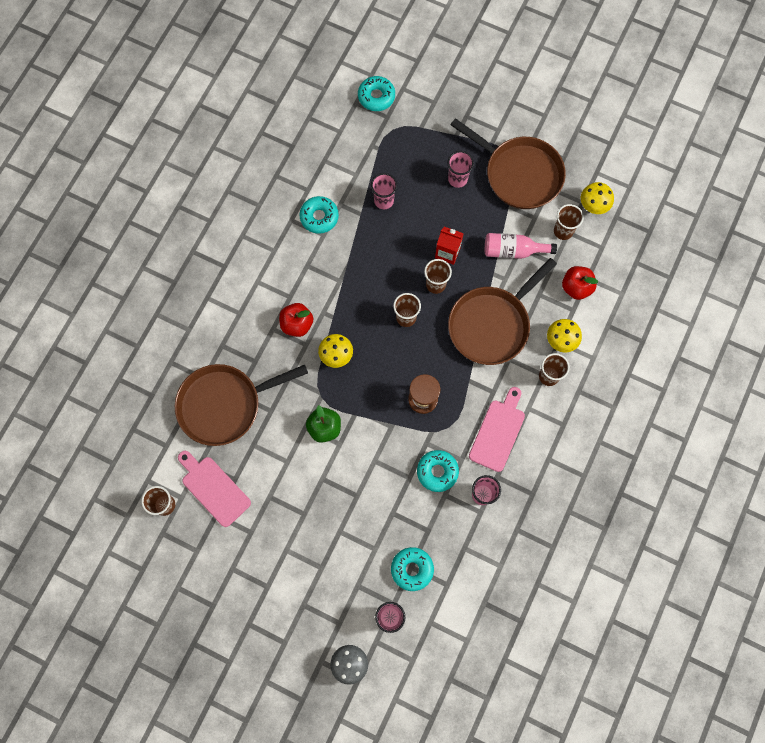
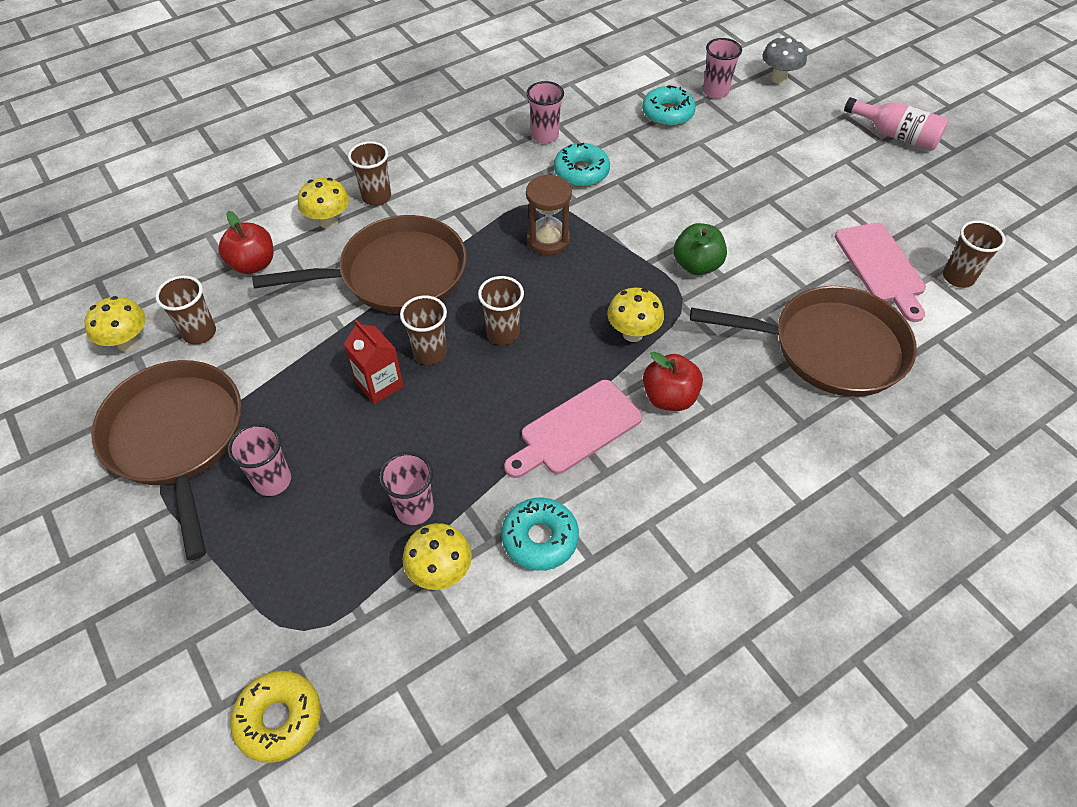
camera: 150 degrees left, 20 degrees down
turquoise donut [358,76,395,111] -> yellow donut [230,671,321,763]
pink cutting board [469,387,525,472] -> pink cutting board moved to [504,380,642,478]
pink bottle [485,233,557,259] -> pink bottle moved to [844,97,948,151]
none -> yellow mushroom [402,523,472,590]

